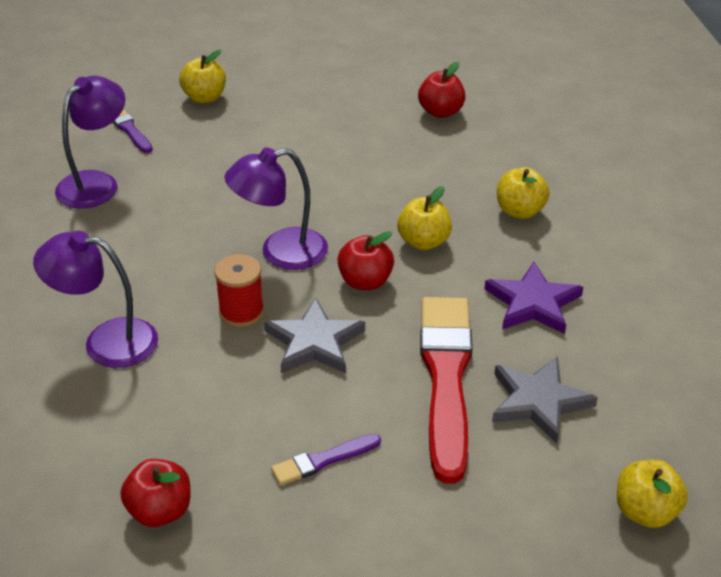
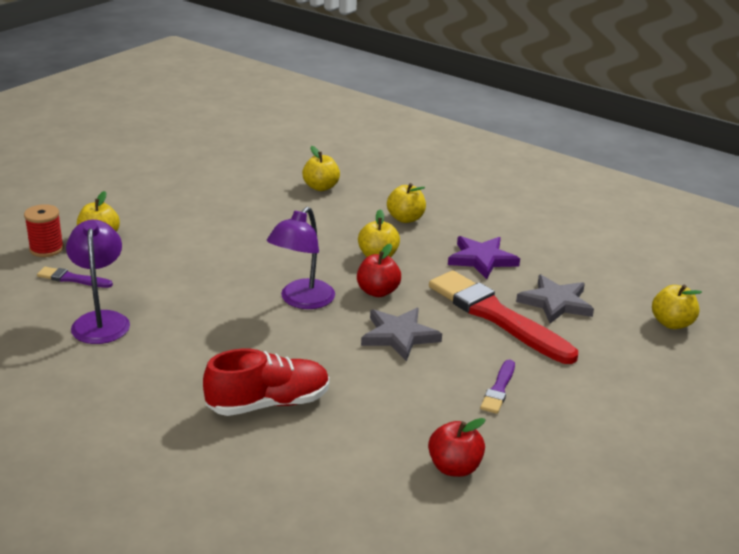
camera: 45 degrees left, 10 degrees down
purple lamp [33,231,158,368] -> red shoe [203,349,330,416]
red spool [214,254,264,327] -> red spool moved to [24,204,64,257]
red apple [418,61,465,118] -> none
none -> yellow apple [302,146,340,191]

